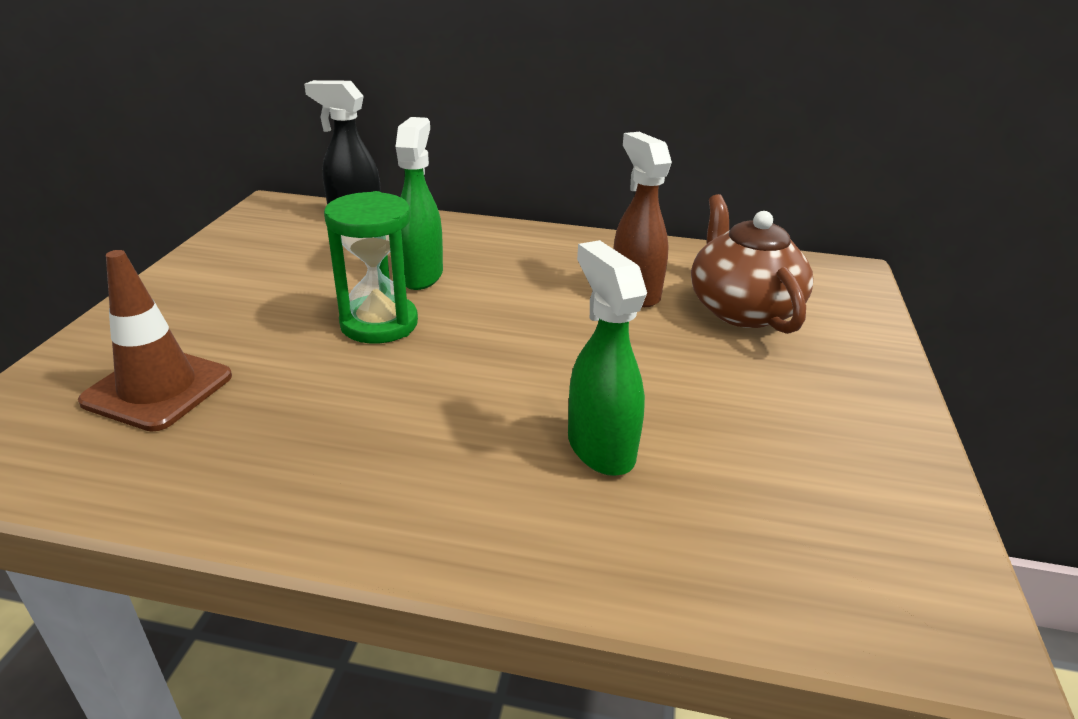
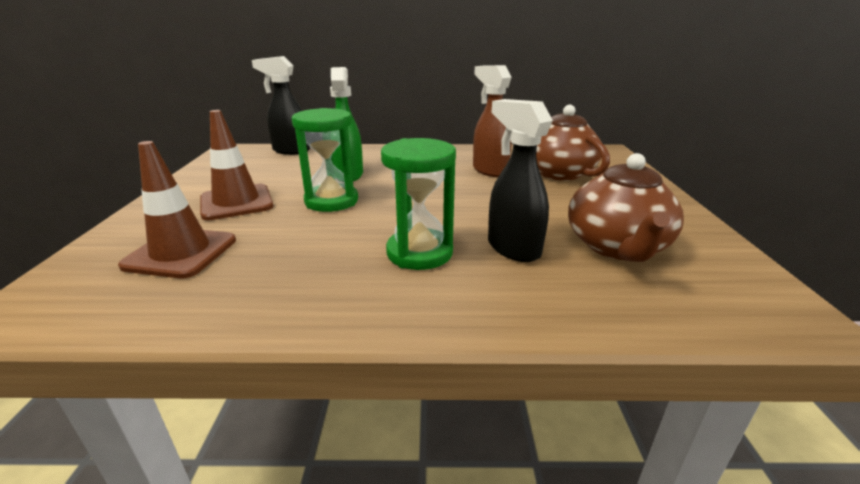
camera: 10 degrees left, 5 degrees down
green spray bottle [568,240,647,476] -> black spray bottle [488,99,553,262]
none -> brown traffic cone [200,110,273,220]
none -> green hourglass [381,138,456,270]
none -> brown teapot [568,153,684,262]

